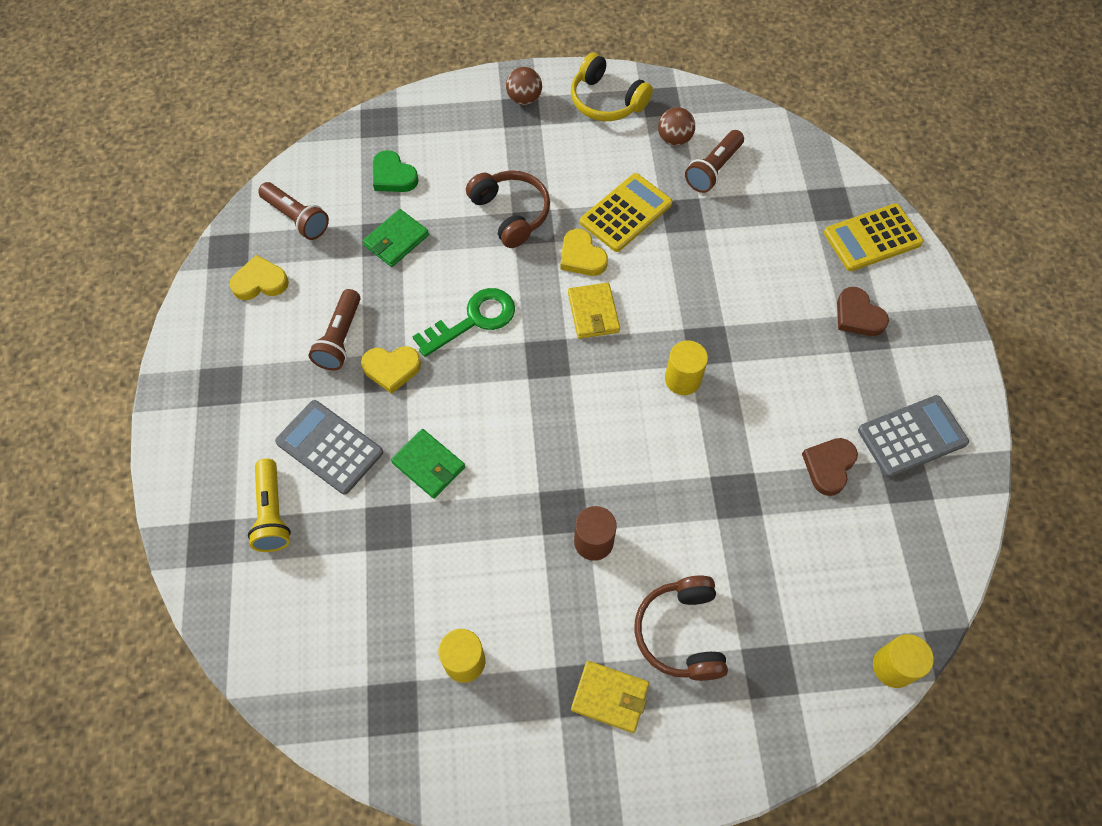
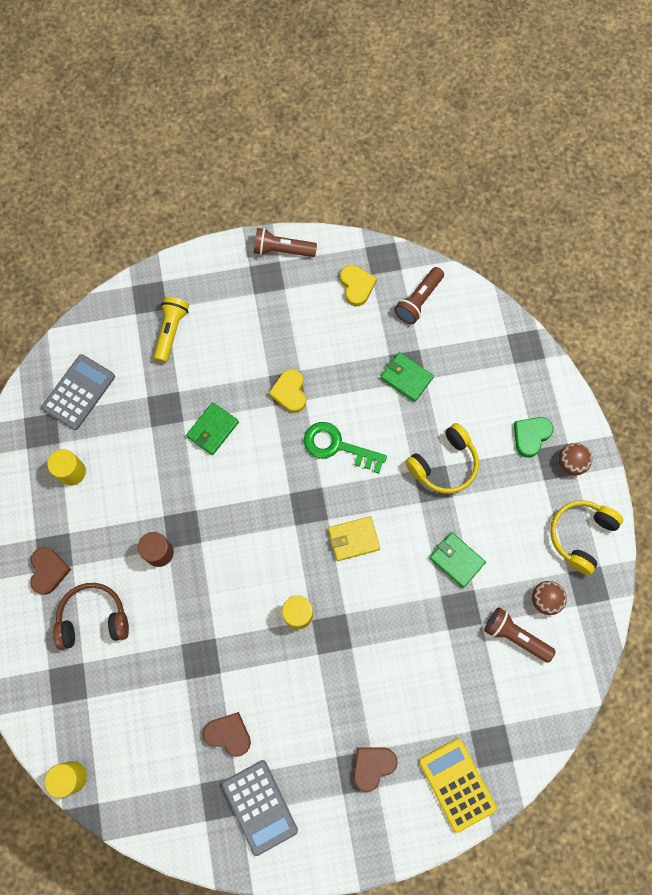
camera: 85 degrees right, 10 degrees up
yellow flashlight [248,459,291,552] -> yellow flashlight turned 120 degrees clockwise [154,296,189,363]
grey calculator [275,400,383,495] -> grey calculator moved to [41,354,115,430]
brown flashlight [309,289,361,370] -> brown flashlight moved to [254,228,317,257]
green heart [373,150,419,192] -> green heart moved to [514,417,553,458]
green key [412,288,515,357] -> green key turned 150 degrees clockwise [304,422,387,474]
brown headphones [466,170,550,248] -> yellow headphones [405,423,479,494]
yellow heart [561,229,608,276] -> none
yellow wallet [571,661,649,733] -> brown heart [30,547,71,595]
yellow calculator [580,173,672,252] -> green wallet [429,532,486,588]

